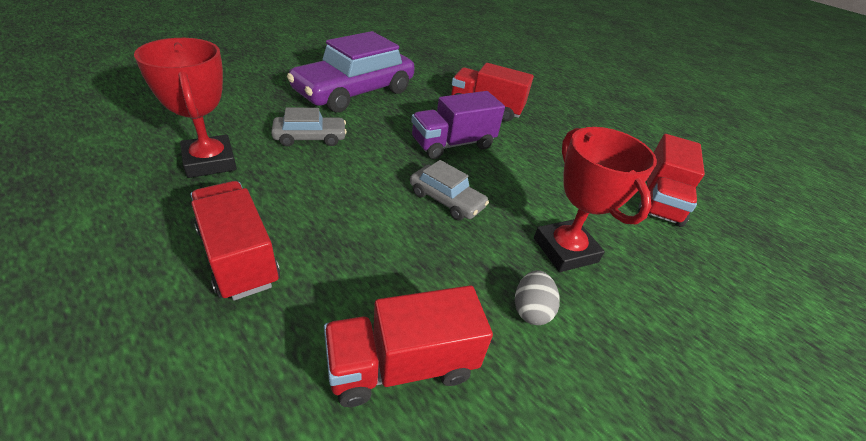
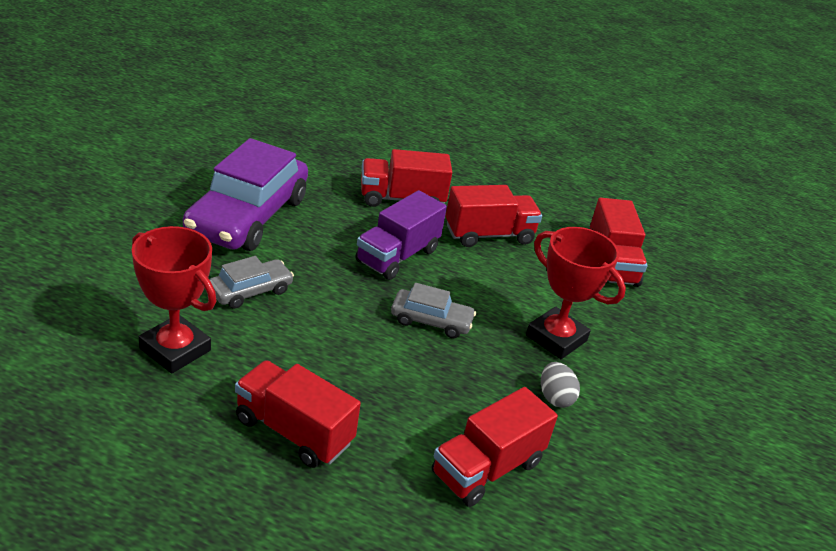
camera: 25 degrees left, 5 degrees down
none -> red truck [445,185,542,247]

